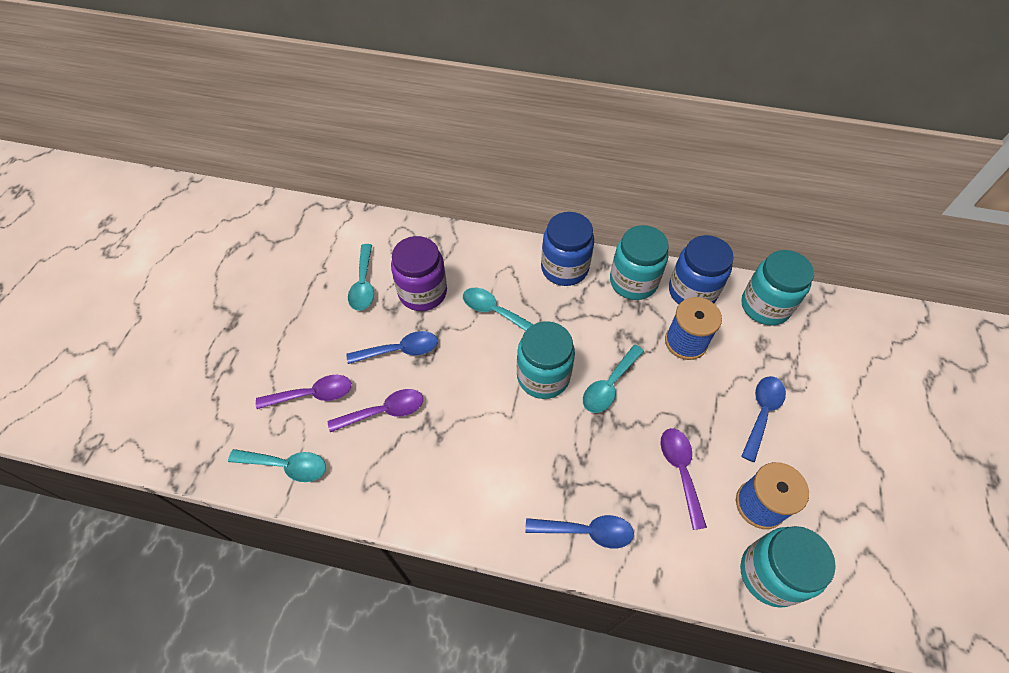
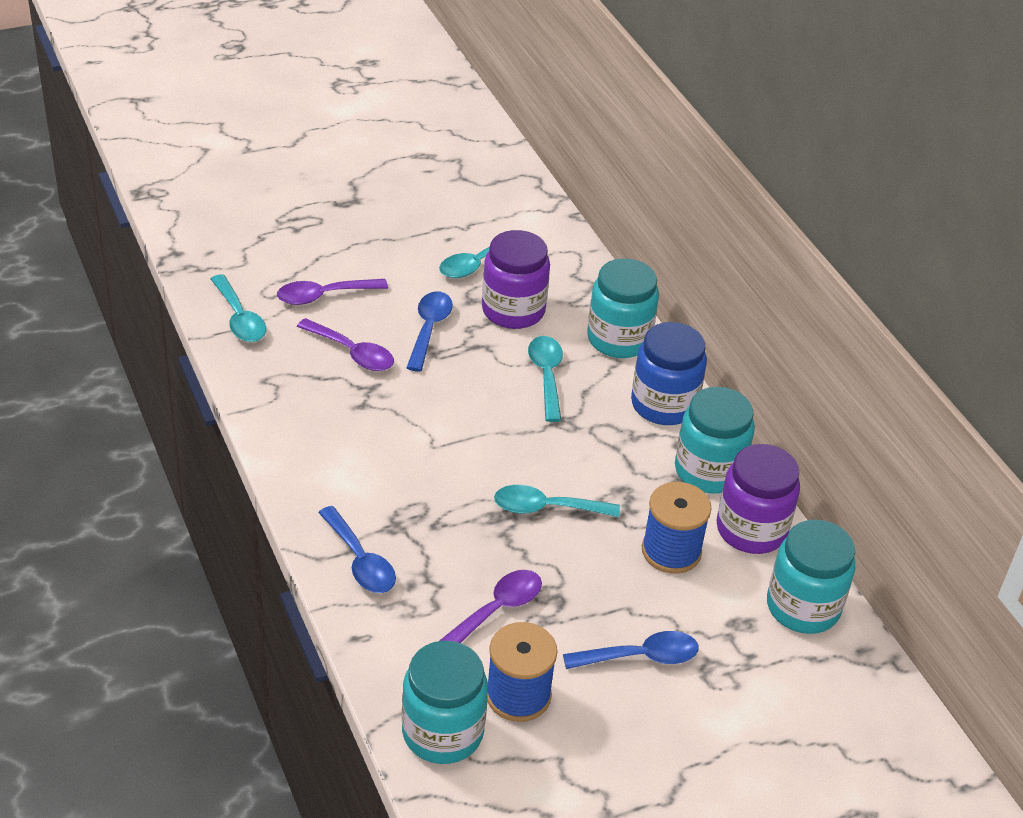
camera: 50 degrees right, 15 degrees down
purple spoon [256,375,352,409] -> purple spoon turned 120 degrees clockwise [277,279,388,305]
blue spoon [347,331,438,364] -> blue spoon turned 120 degrees counterclockwise [407,291,453,372]
turquoise jar [517,321,575,399] -> turquoise jar moved to [587,259,659,358]
blue jar [669,235,734,304] -> purple jar [716,444,800,554]

